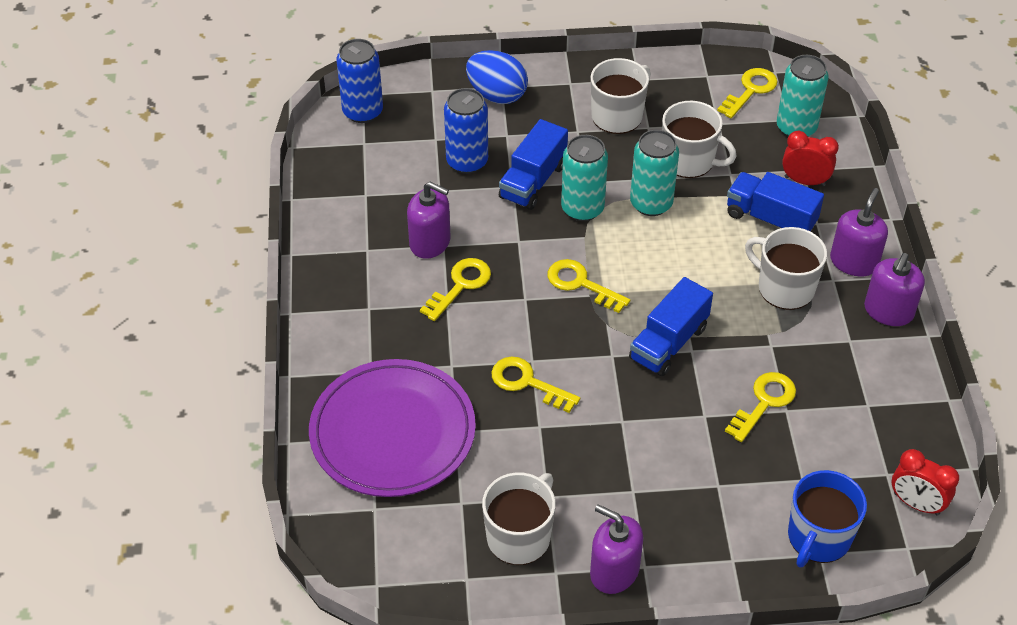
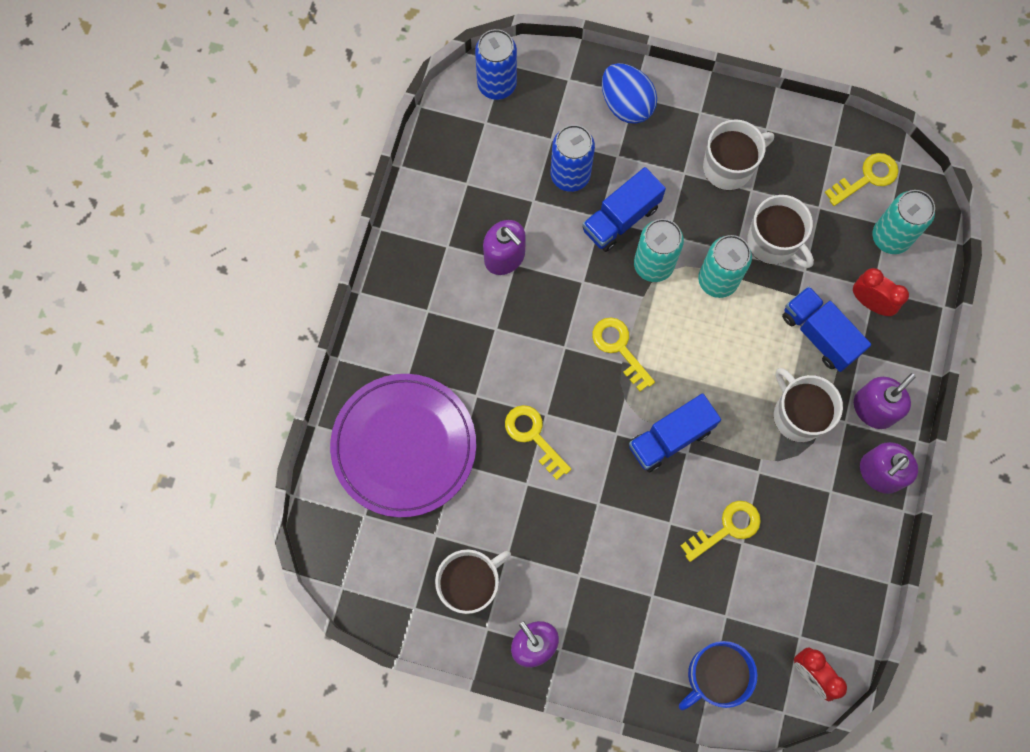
camera: 20 degrees right, 25 degrees up
yellow key [420,258,491,321] -> none

